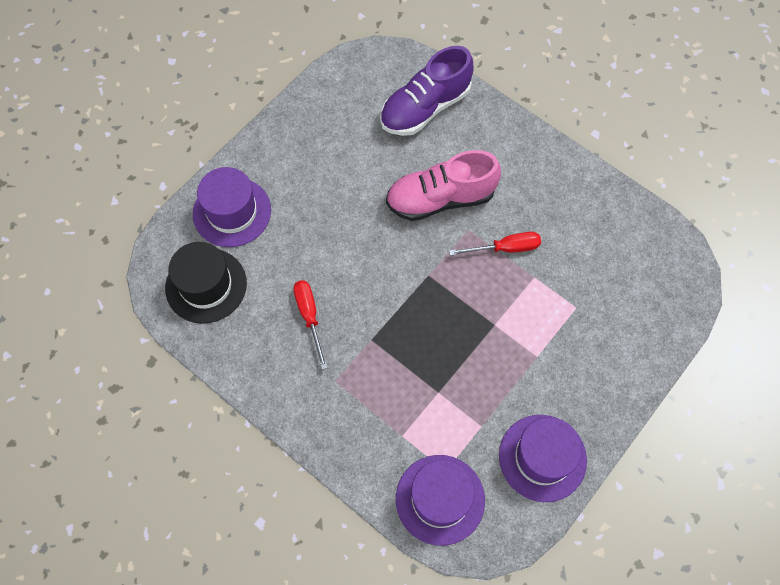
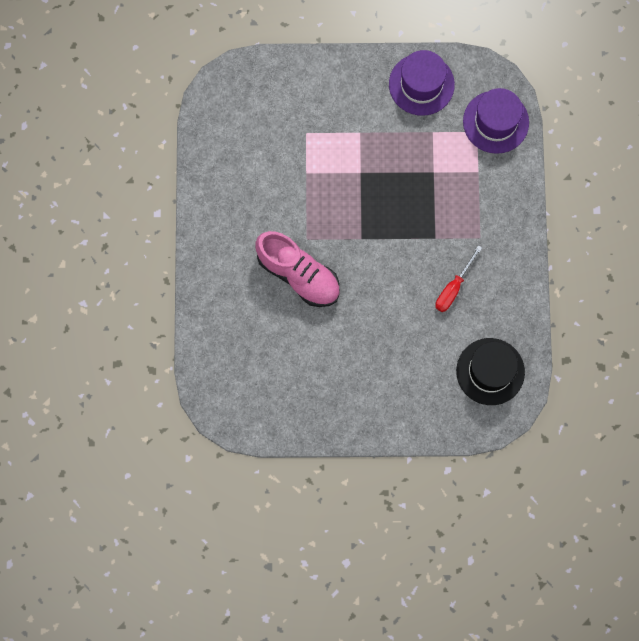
camera: 130 degrees left, 10 degrees up
purple hat [193,167,271,247] -> none
purple shoe [380,46,474,136] -> none
red screwdriver [449,232,541,256] -> none

